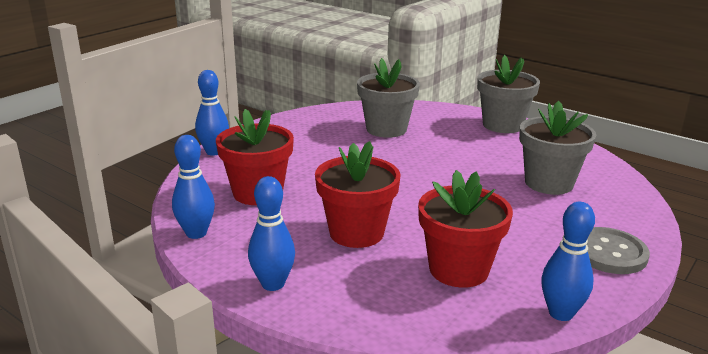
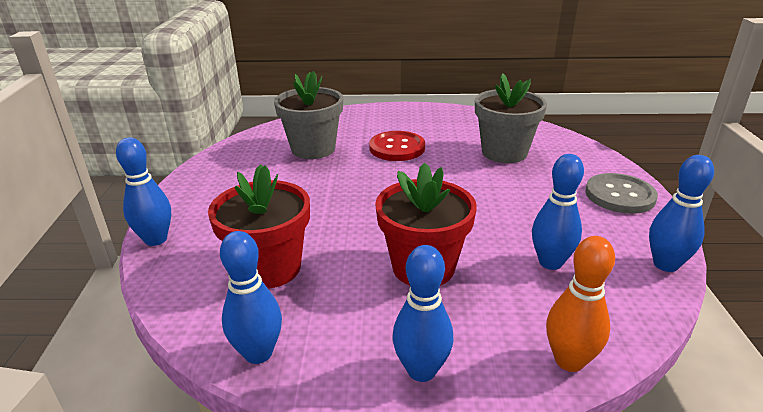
camera: 35 degrees left, 5 degrees up
red flower pot [418,170,513,288] -> blue bowling pin [532,154,584,270]
grey flower pot [477,55,540,133] -> none
none -> red button [369,131,425,161]
none -> orange bowling pin [546,236,615,372]

